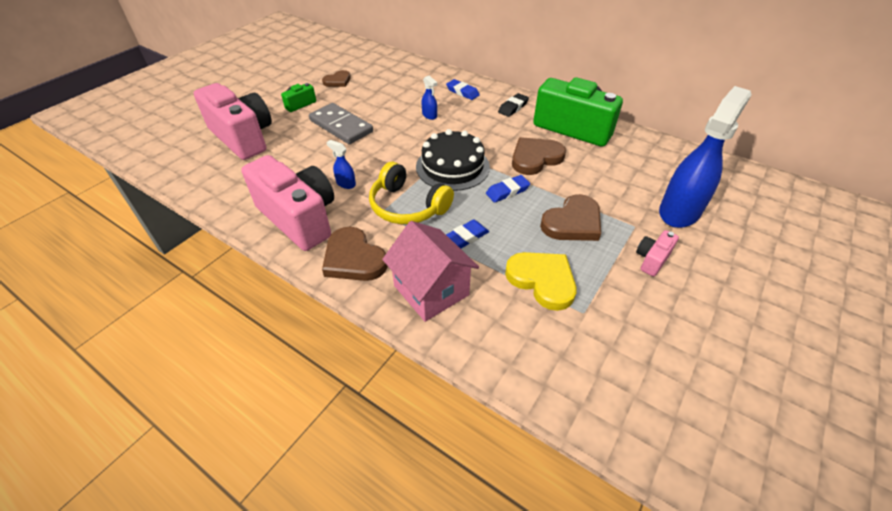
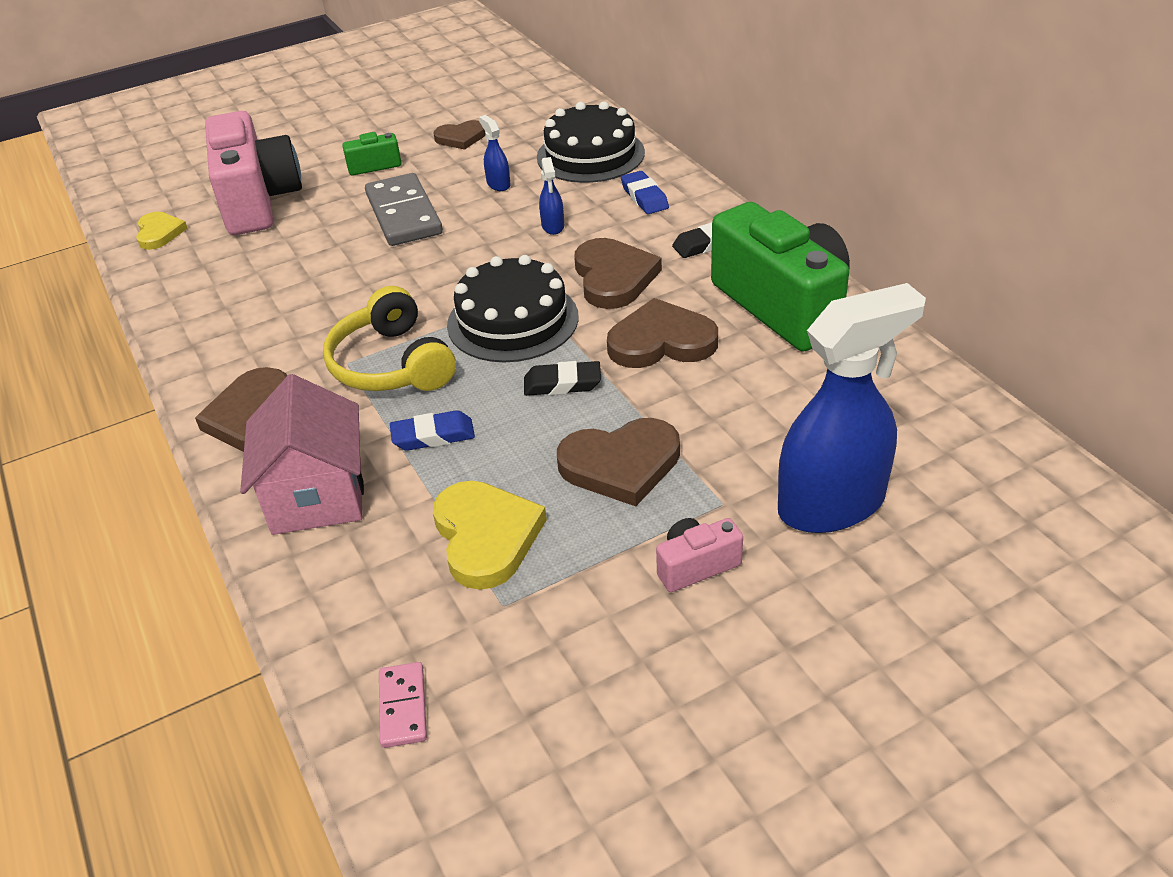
camera: 30 degrees right, 5 degrees down
pink camera [241,155,334,251] -> none
blue spray bottle [326,140,356,189] -> blue spray bottle moved to [479,115,511,191]
blue eraser [486,175,530,203] -> black eraser [524,361,601,396]
none -> yellow heart [136,212,188,250]
none -> pink domino [379,662,427,748]
none -> black cake [537,101,645,183]
none -> brown heart [574,238,662,309]

